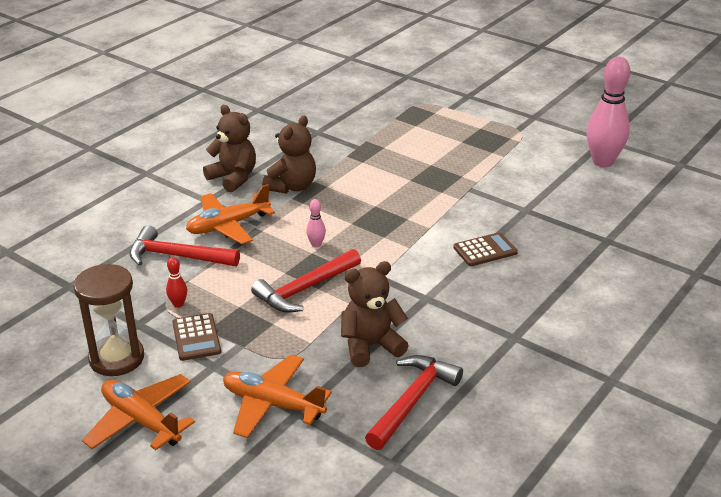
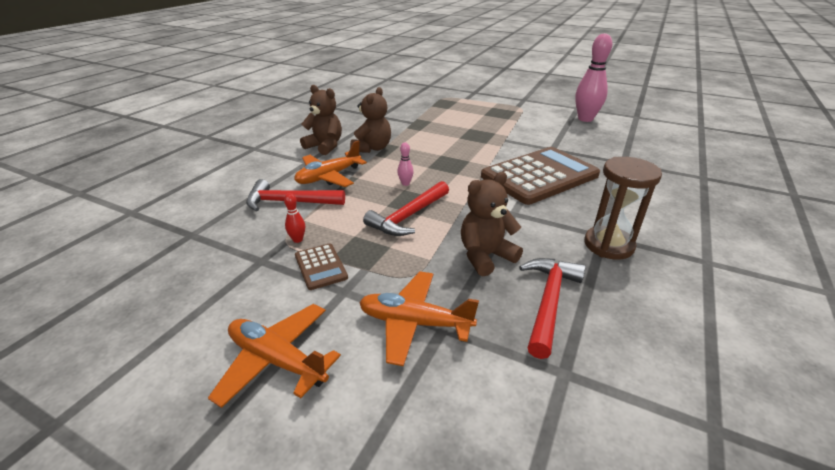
camera: 10 degrees left, 0 degrees up
brown hourglass [73,264,144,376] -> brown hourglass moved to [584,157,662,260]
brown calculator [453,232,518,266] -> brown calculator [481,147,600,205], size x2.33

